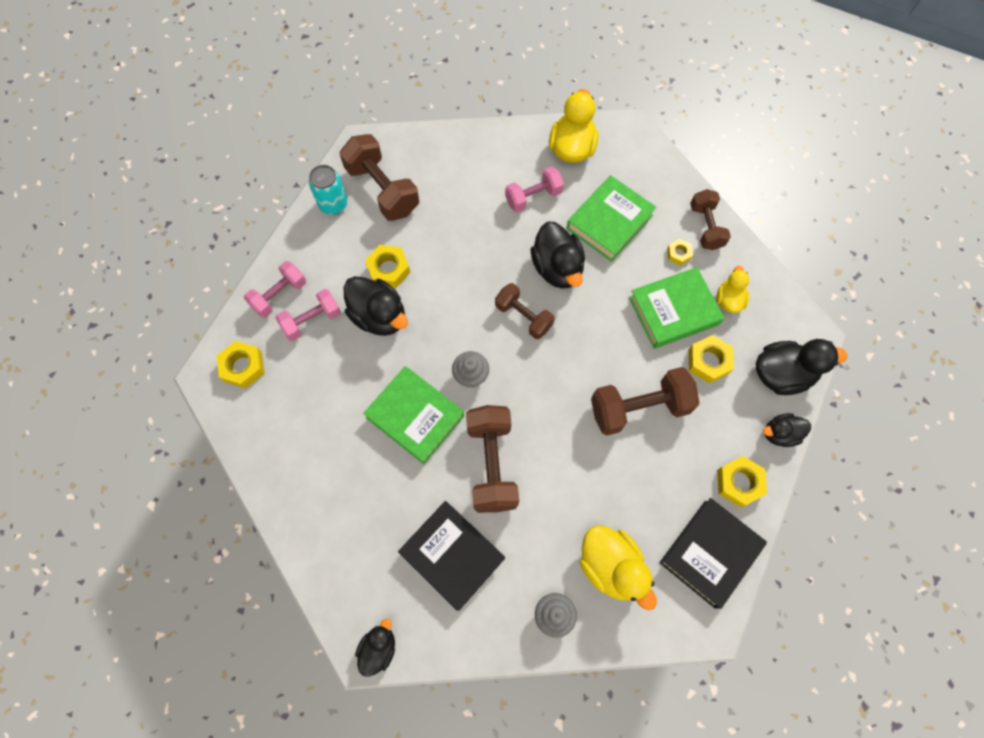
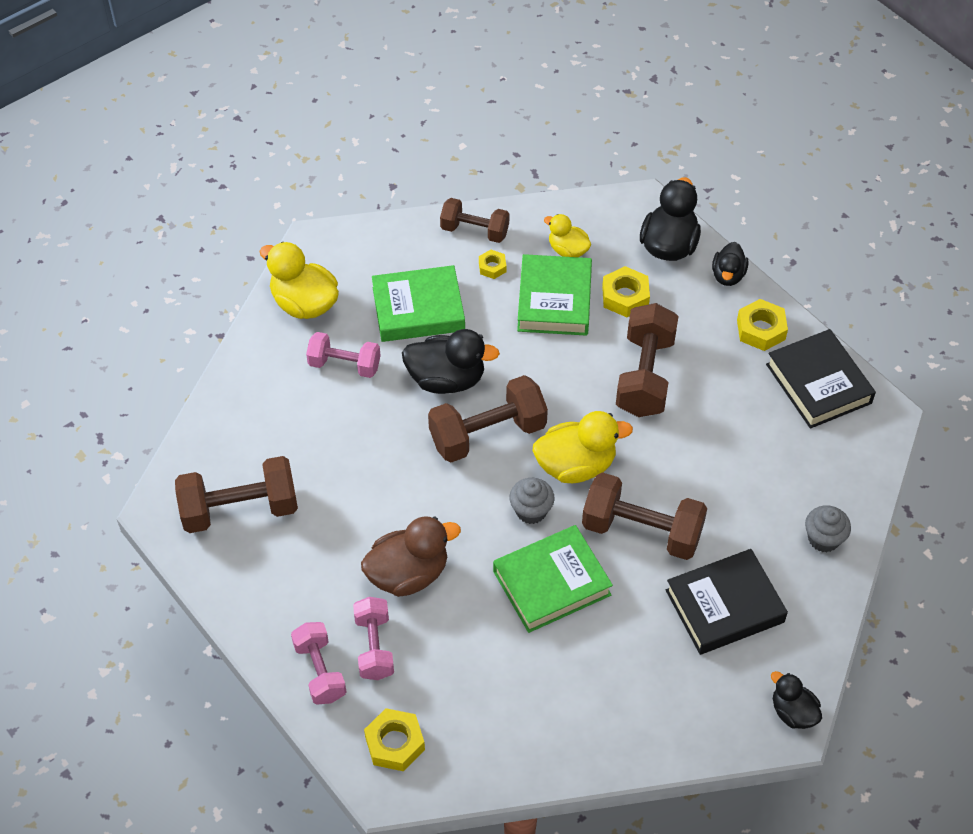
camera: 65 degrees left, 15 degrees down
turquoise can [309,165,348,215] -> none
black duck [344,276,408,336] -> brown duck [361,516,461,597]
yellow nut [365,245,410,288] -> none
brown dumbbell [495,283,554,339] -> brown dumbbell [428,375,548,462], size x1.57
pink dumbbell [505,166,564,212] -> pink dumbbell turned 75 degrees counterclockwise [306,332,381,378]
green book [567,175,656,262] -> green book turned 75 degrees counterclockwise [372,265,465,342]
yellow duck [580,525,657,610] -> yellow duck moved to [533,411,633,483]

